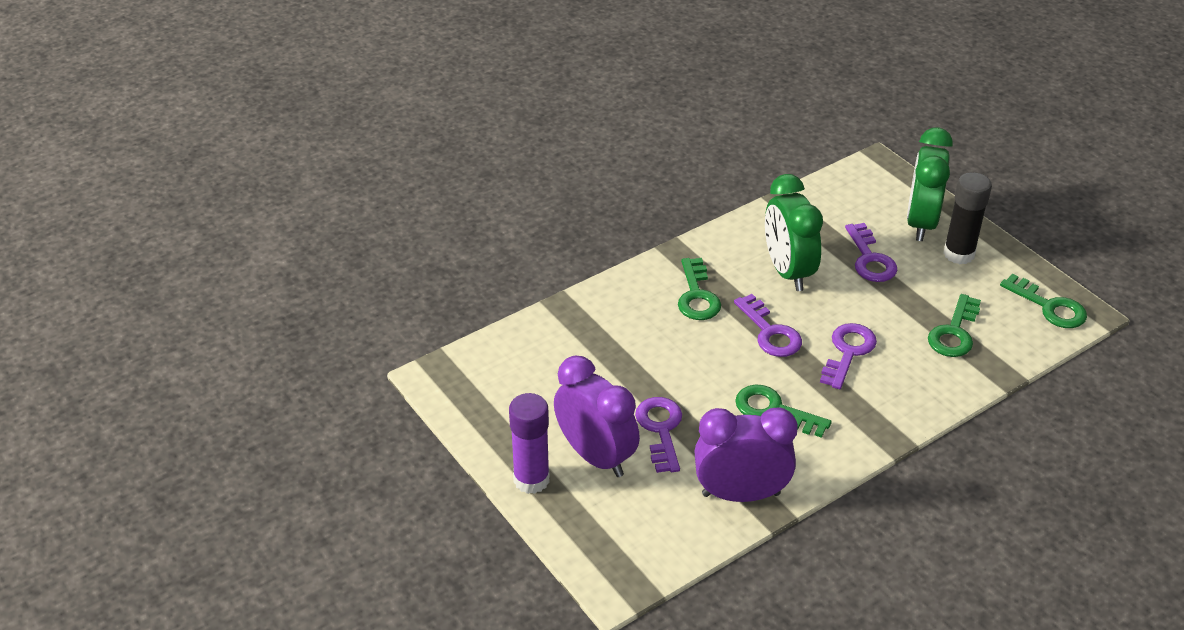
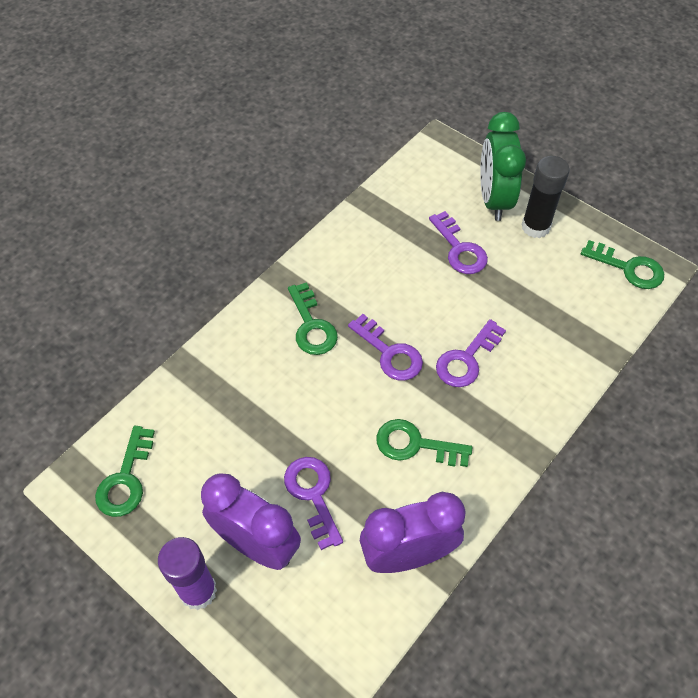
camera: 15 degrees left, 15 degrees up
green clock [765,174,823,291] -> none
purple key [820,323,877,389] -> purple key turned 150 degrees counterclockwise [436,319,506,387]
green key [928,294,981,357] -> green key moved to [95,426,155,517]

